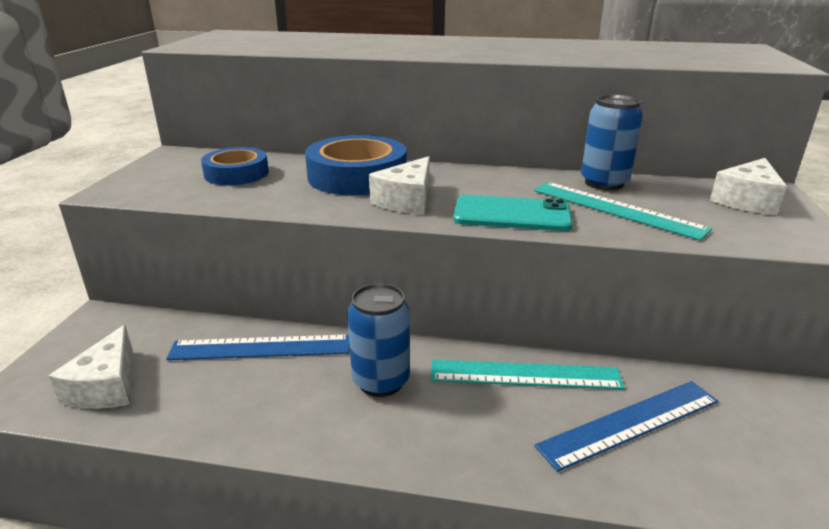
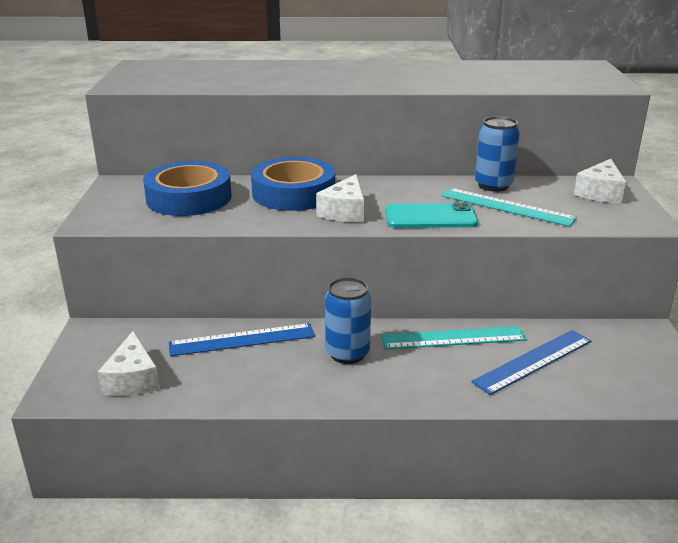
camera: 10 degrees left, 0 degrees up
blue tape [201,147,269,185] -> blue tape [143,161,232,216], size x1.56

